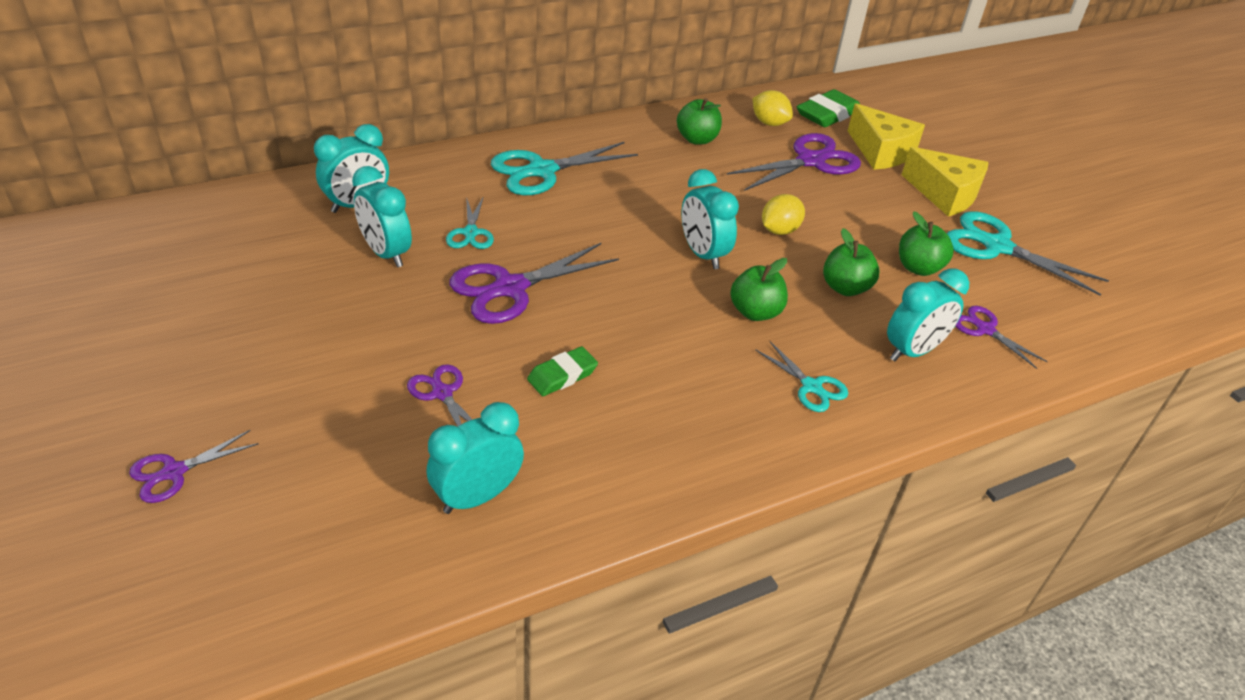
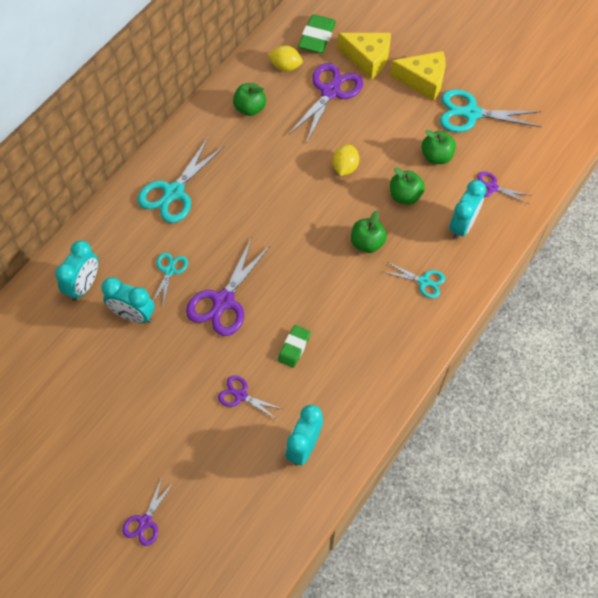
camera: 25 degrees left, 20 degrees up
turquoise scissors [446,196,494,249] -> turquoise scissors turned 135 degrees counterclockwise [153,252,188,306]
turquoise clock [681,169,739,269] -> none

